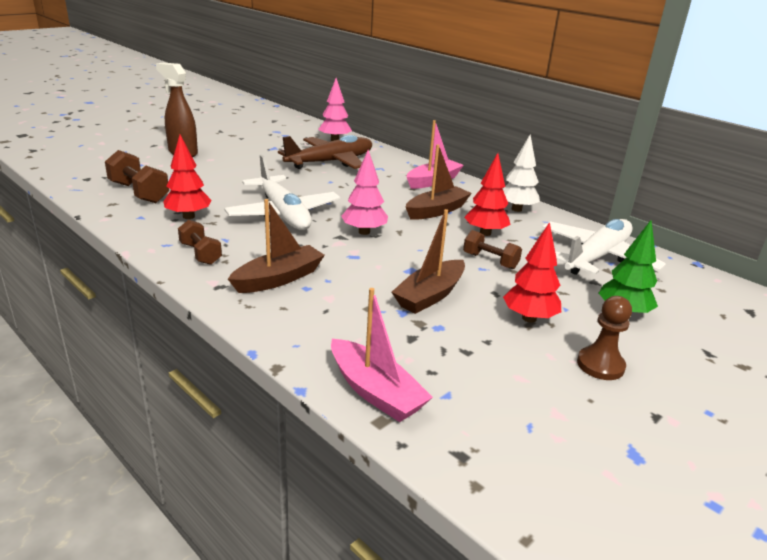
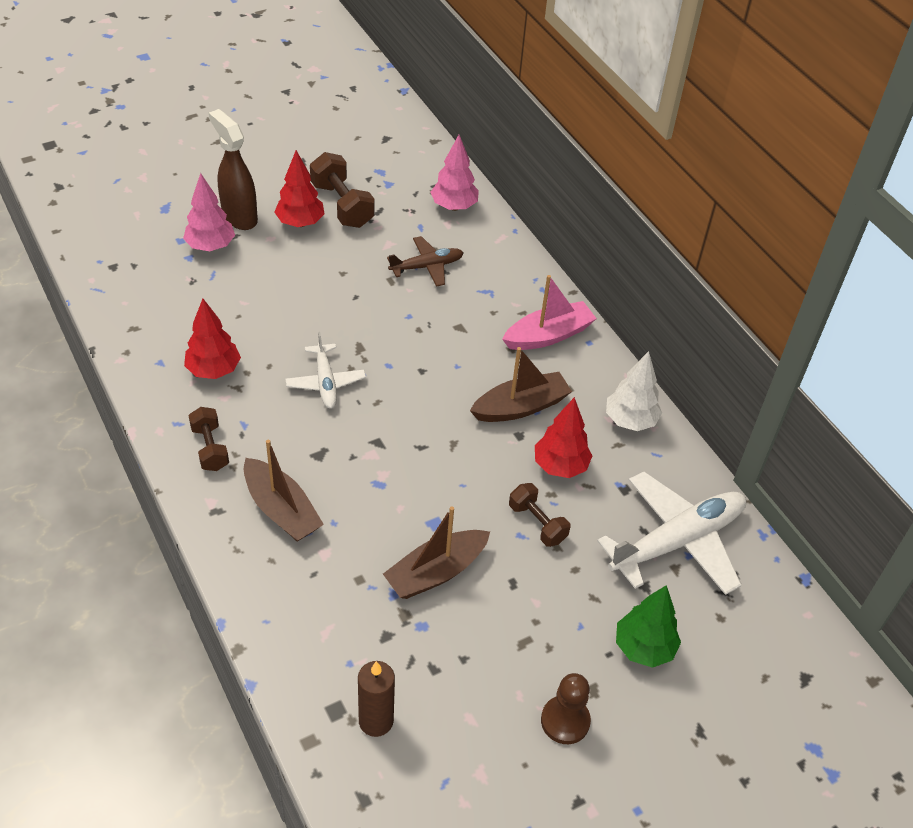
camera: 15 degrees right, 20 degrees up
brown dumbbell [105,150,169,203] -> brown dumbbell moved to [310,152,375,228]
white plane [224,155,340,230] -> white plane [285,332,366,409], size x0.55
brown boat [228,199,325,293] -> brown boat turned 75 degrees clockwise [244,440,324,542]
brown plane [278,135,372,169] -> brown plane [387,236,463,287], size x0.55
pink boat [331,288,433,422] -> none
pink tree [341,150,388,235] -> pink tree moved to [183,173,235,251]
red tree [503,222,561,323] -> red tree moved to [274,150,324,227]
none -> brown candle [358,661,395,737]

